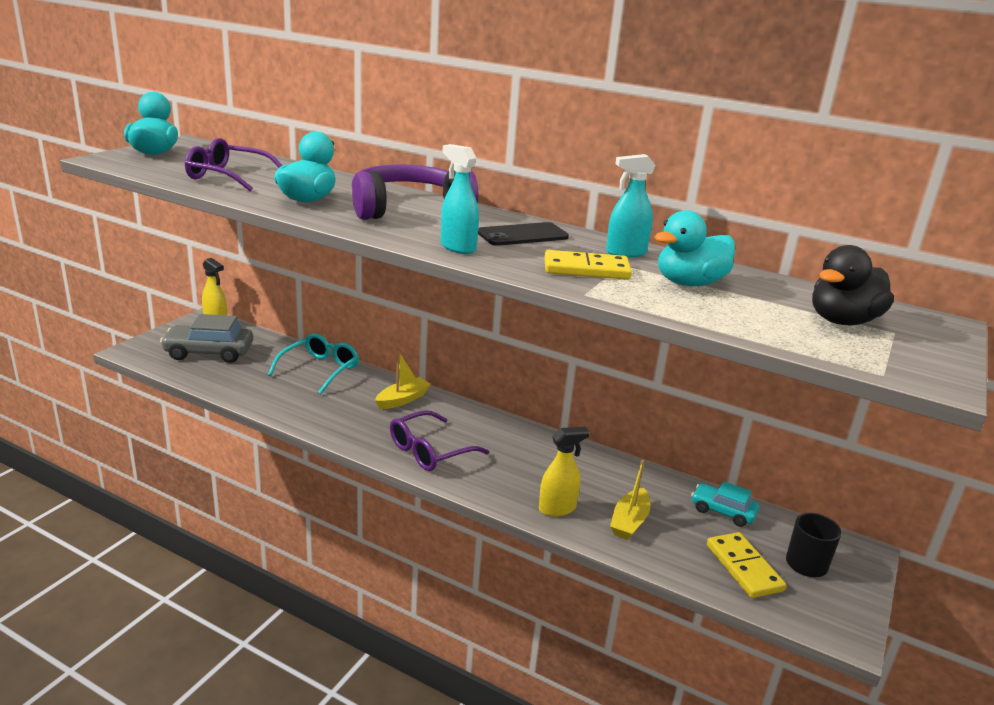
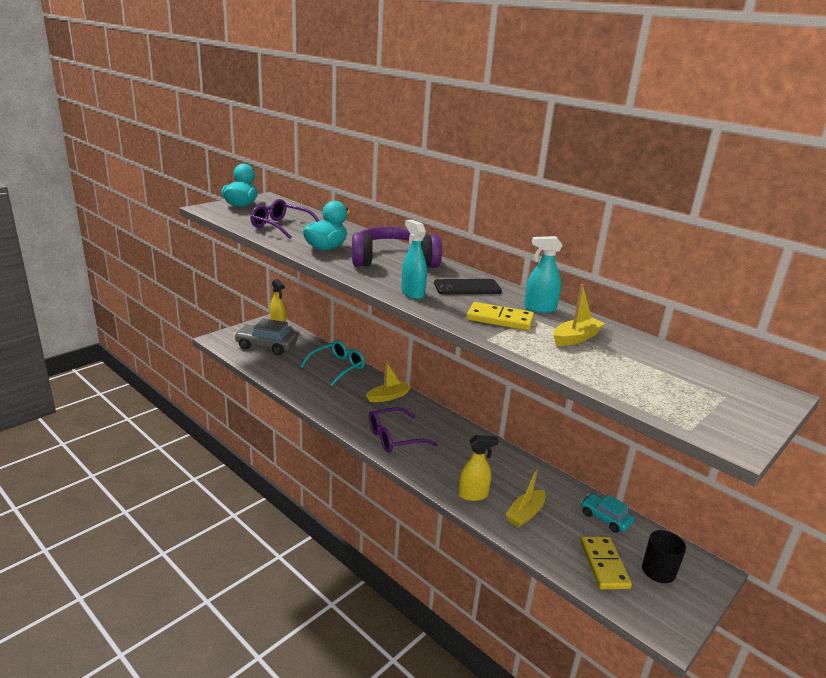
camera: 15 degrees right, 0 degrees up
turquoise duck [655,210,735,286] -> yellow boat [553,284,605,346]
black duck [812,245,894,325] -> none

